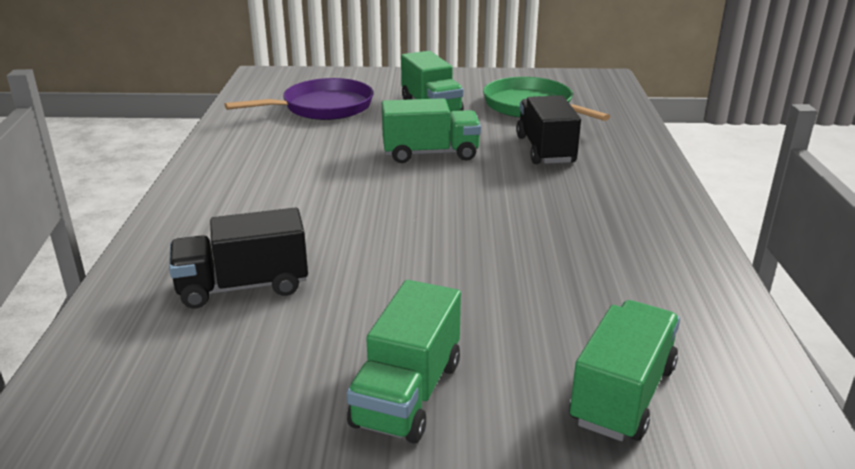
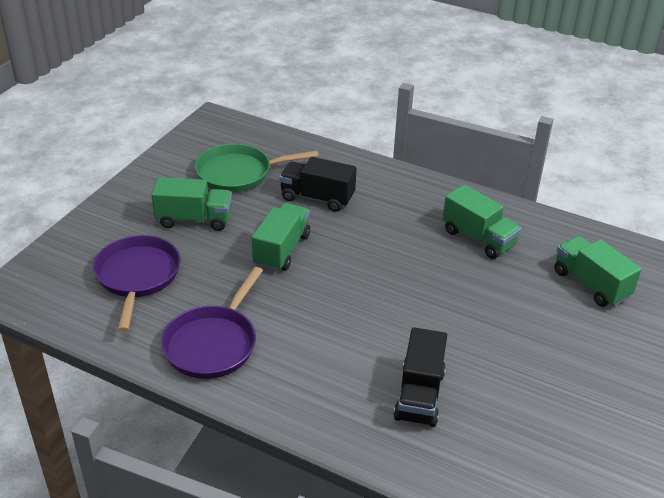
camera: 65 degrees left, 10 degrees up
green truck [347,280,461,443] -> green truck moved to [443,184,521,259]
none -> purple pan [161,267,263,379]

